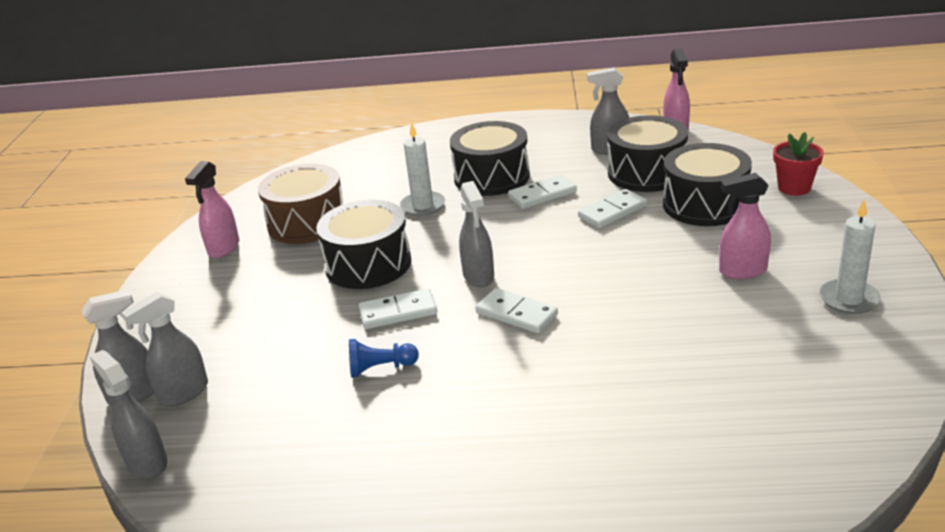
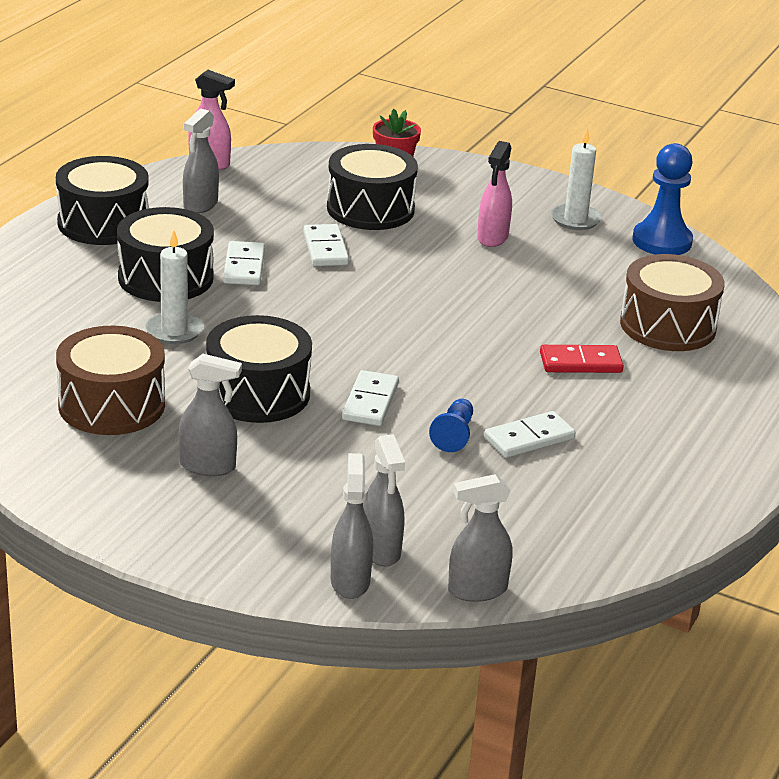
camera: 70 degrees left, 0 degrees up
pink spray bottle [185,161,239,258] -> none
grey spray bottle [459,181,494,287] -> grey spray bottle moved to [178,354,242,476]
white domino [475,288,558,333] -> white domino moved to [484,411,576,458]
black drum [607,115,688,192] -> black drum moved to [56,156,149,245]
none -> red domino [540,345,624,373]
none -> brown drum [620,254,725,351]
none -> blue pawn [633,143,693,255]

